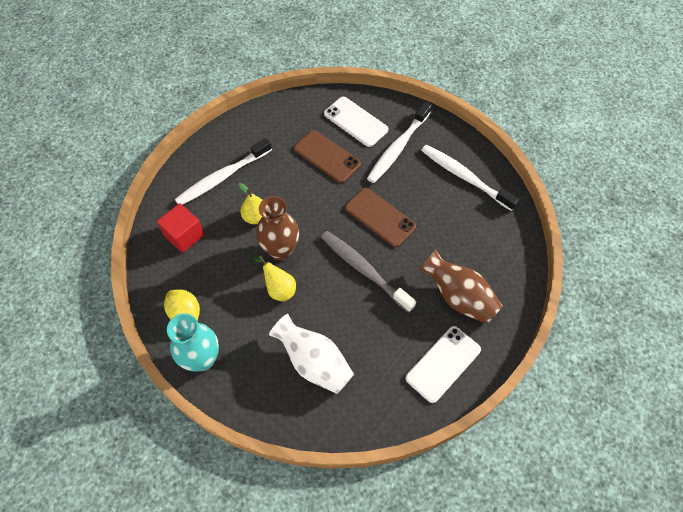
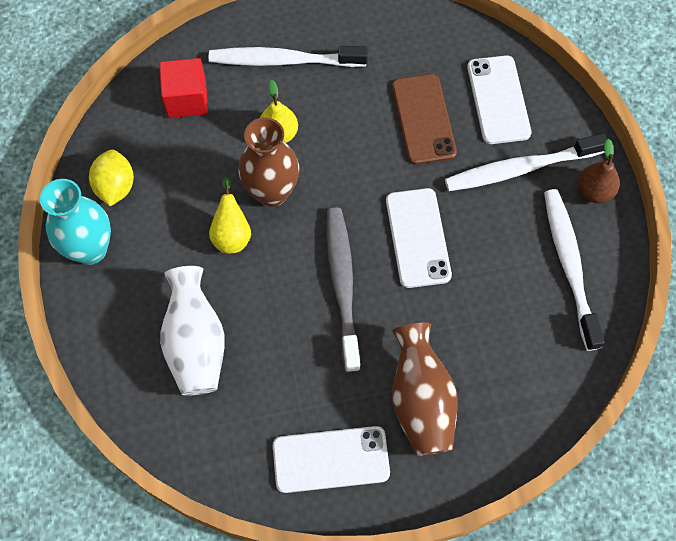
camera: 40 degrees right, 5 degrees up
brown phone [345,188,416,247] -> white phone [386,188,452,288]
none -> brown pear [578,139,620,203]

